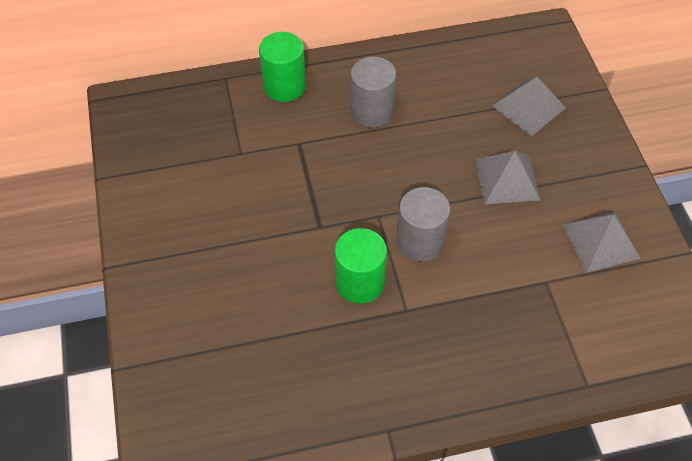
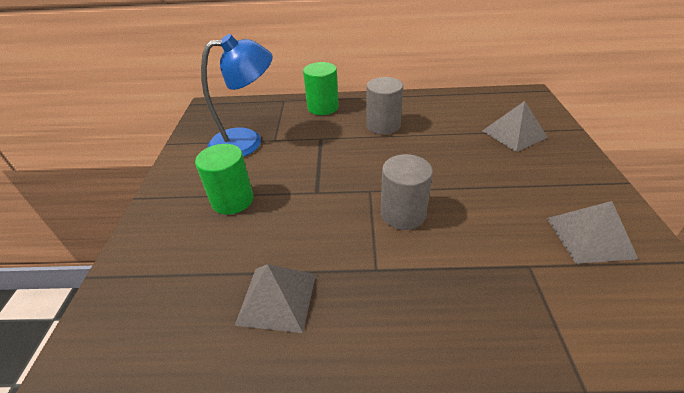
camera: 15 degrees right, 15 degrees down
green cylinder [335,228,387,304] -> green cylinder moved to [195,144,254,215]
grey pyramid [475,151,540,204] -> grey pyramid moved to [235,264,316,333]
none -> blue lamp [201,34,273,157]

